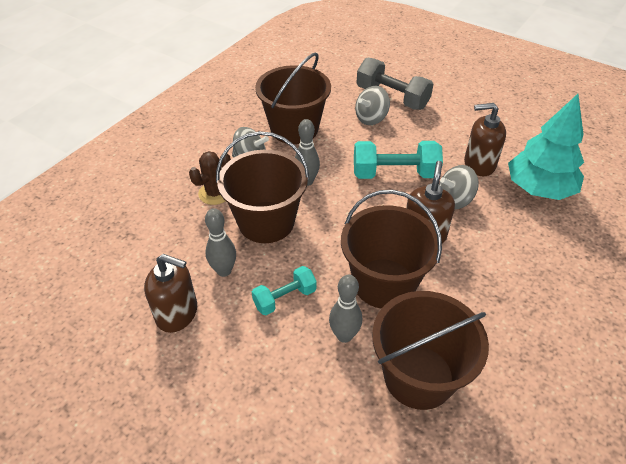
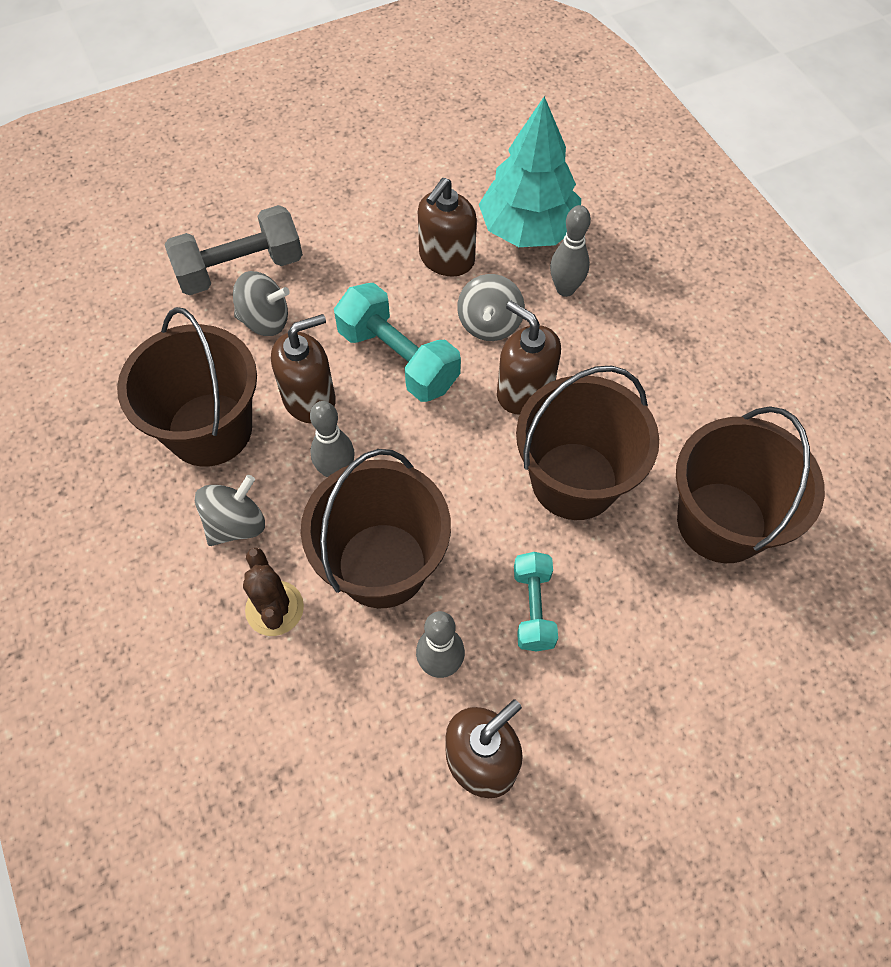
camera: 60 degrees left, 15 degrees up
grey bowling pin [329,275,362,343] -> grey bowling pin moved to [550,205,591,297]
turquoise dumbbell [354,141,443,179] -> turquoise dumbbell turned 75 degrees counterclockwise [334,283,461,402]
grey spinning top [355,86,390,125] -> grey spinning top turned 75 degrees counterclockwise [233,271,290,336]
none -> brown soap dispenser [271,314,336,424]

